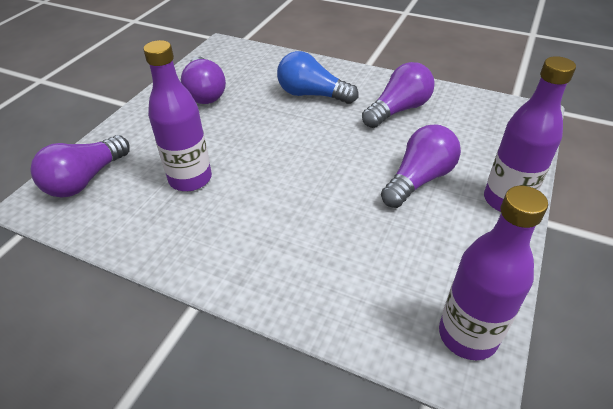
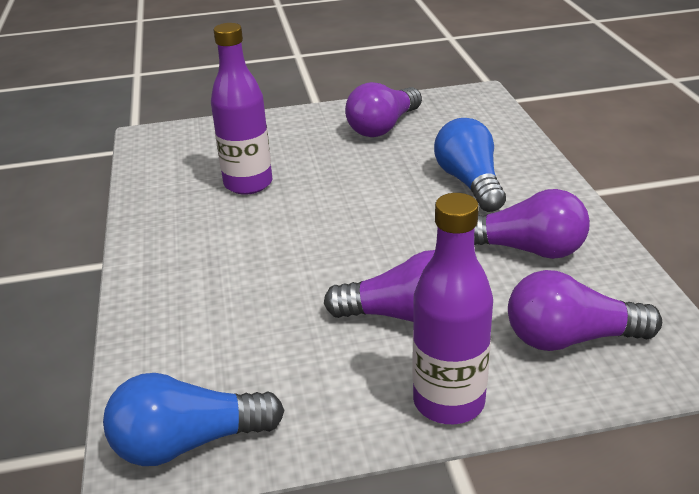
camera: 55 degrees right, 10 degrees down
purple light bulb [30,135,129,198] -> purple light bulb moved to [508,270,662,351]
purple bottle [439,186,548,360] -> blue light bulb [103,373,284,466]

